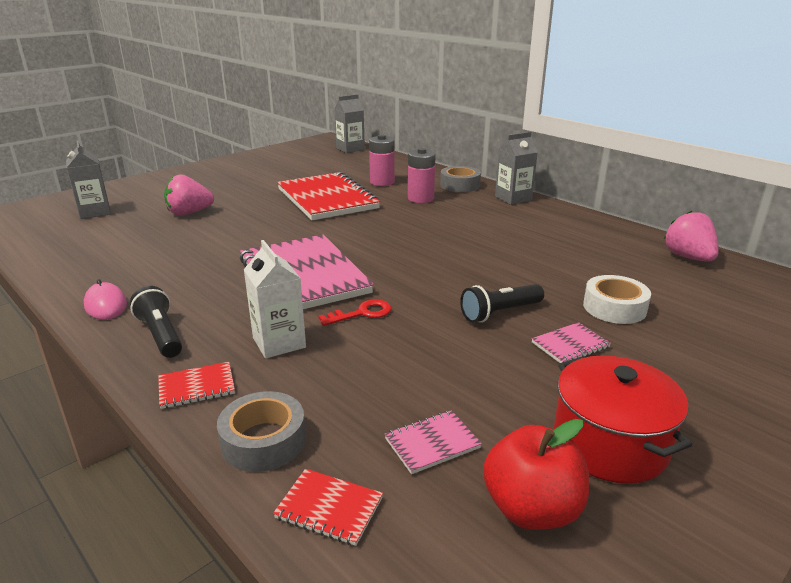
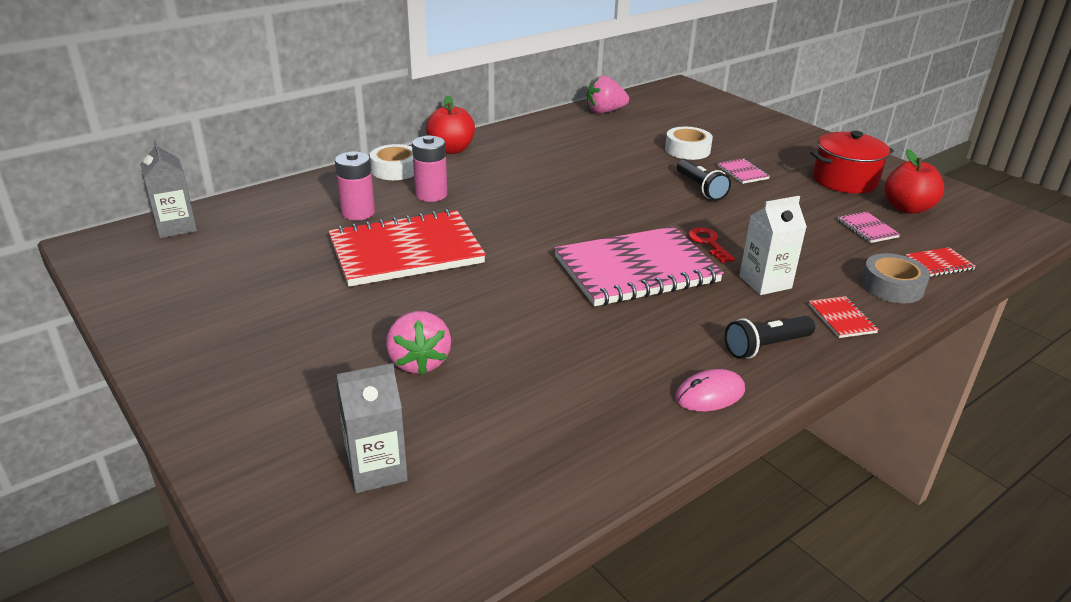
camera: 85 degrees left, 5 degrees up
red notebook [273,469,383,546] -> red notebook turned 45 degrees clockwise [905,247,976,277]
grey tape [440,166,481,192] -> white tape [370,144,414,180]
grey carton [495,132,538,205] -> red apple [426,96,475,154]

